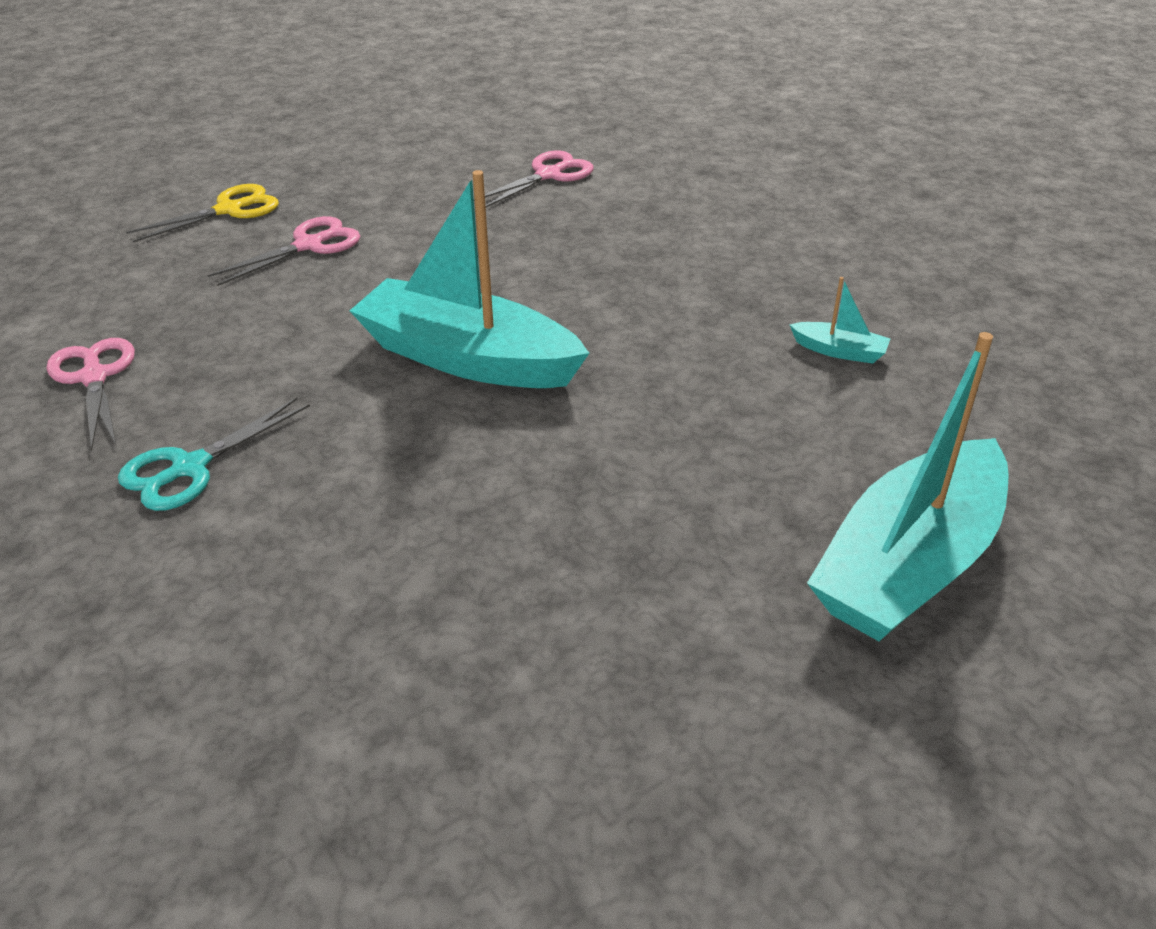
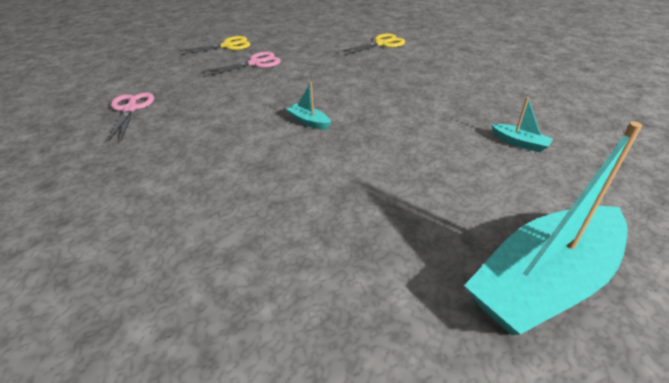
camera: 15 degrees right, 0 degrees up
turquoise scissors [118,398,310,511] -> none
turquoise boat [350,170,589,388] -> turquoise boat [286,82,331,130], size x0.40
pink scissors [474,150,594,207] -> yellow scissors [339,33,405,55]

